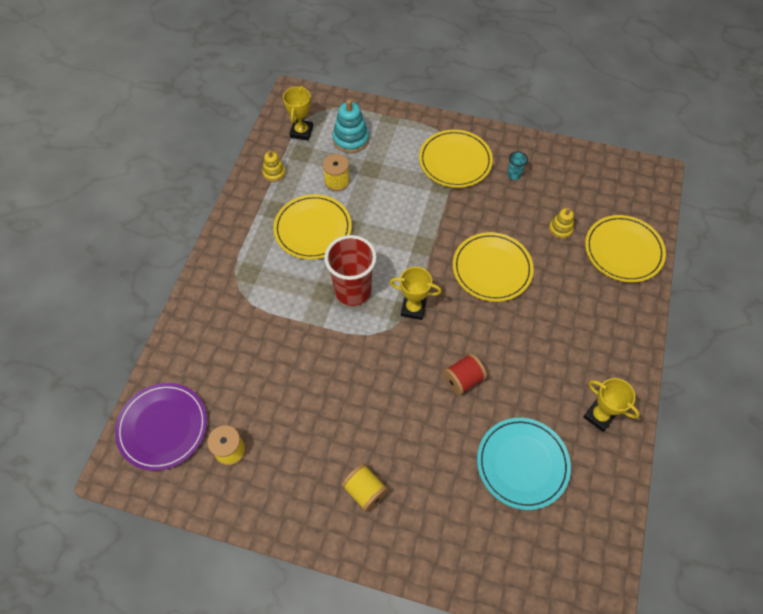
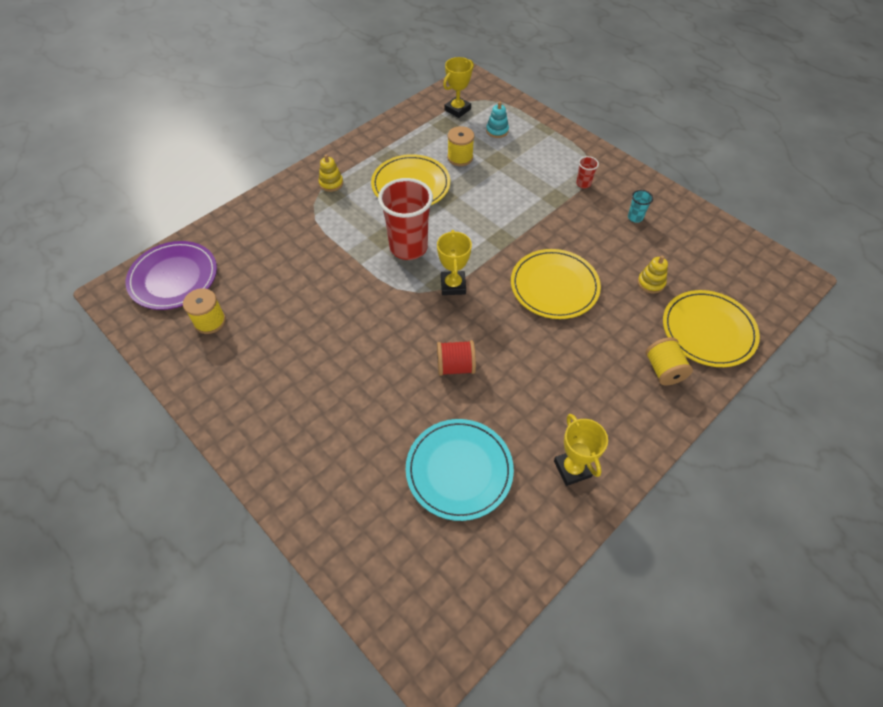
camera: 30 degrees right, 5 degrees down
yellow stacking toy [262,150,286,182] -> yellow stacking toy moved to [319,155,343,192]
turquoise stacking toy [333,100,369,153] -> turquoise stacking toy [486,102,509,138], size x0.61
yellow spool [341,463,388,512] -> yellow spool moved to [646,337,693,386]
yellow trophy [390,267,442,320] -> yellow trophy turned 45 degrees clockwise [437,230,472,295]
yellow plate [419,130,493,188] -> red cup [576,156,599,188]

